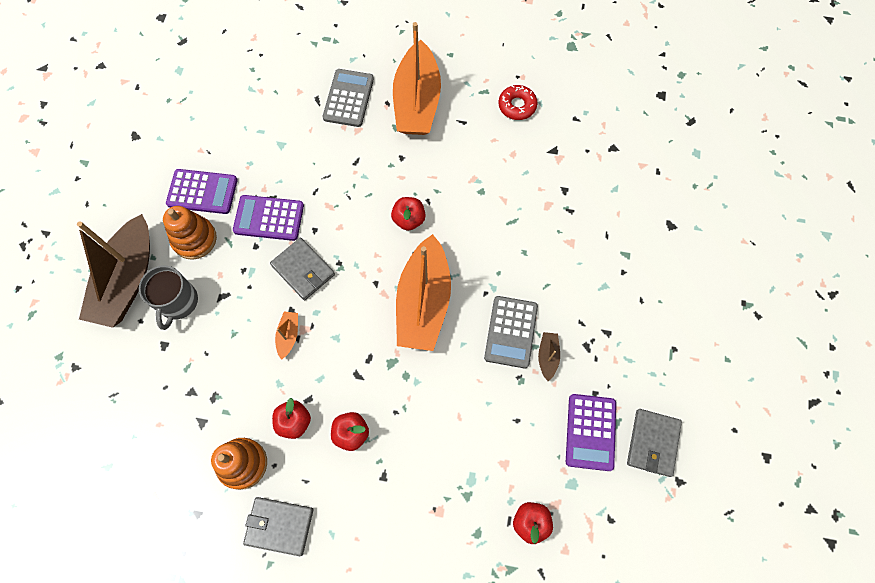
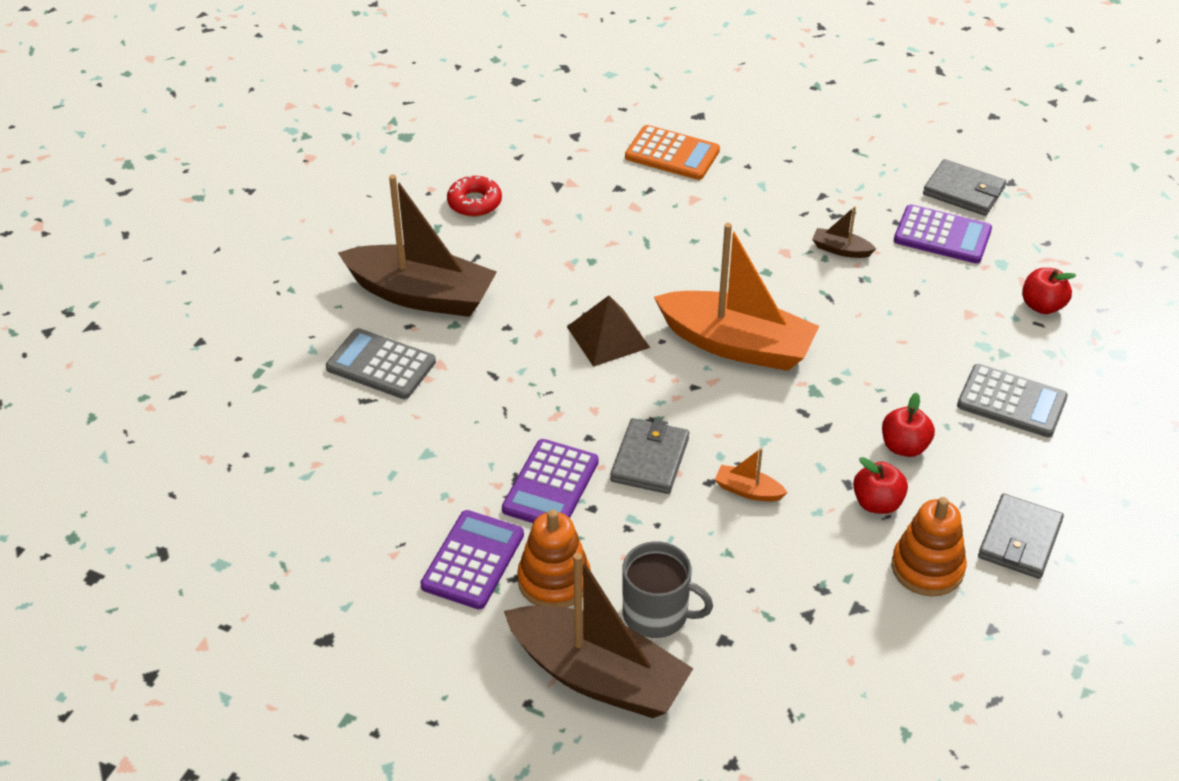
camera: 75 degrees left, 25 degrees down
grey wallet [270,238,335,300] -> grey wallet turned 45 degrees counterclockwise [610,418,689,494]
red apple [391,197,426,231] -> brown pyramid [567,295,650,367]
orange boat [393,22,441,135] -> brown boat [338,175,497,317]
grey calculator [484,296,538,369] -> grey calculator moved to [957,364,1068,437]
none -> orange calculator [625,125,720,180]

